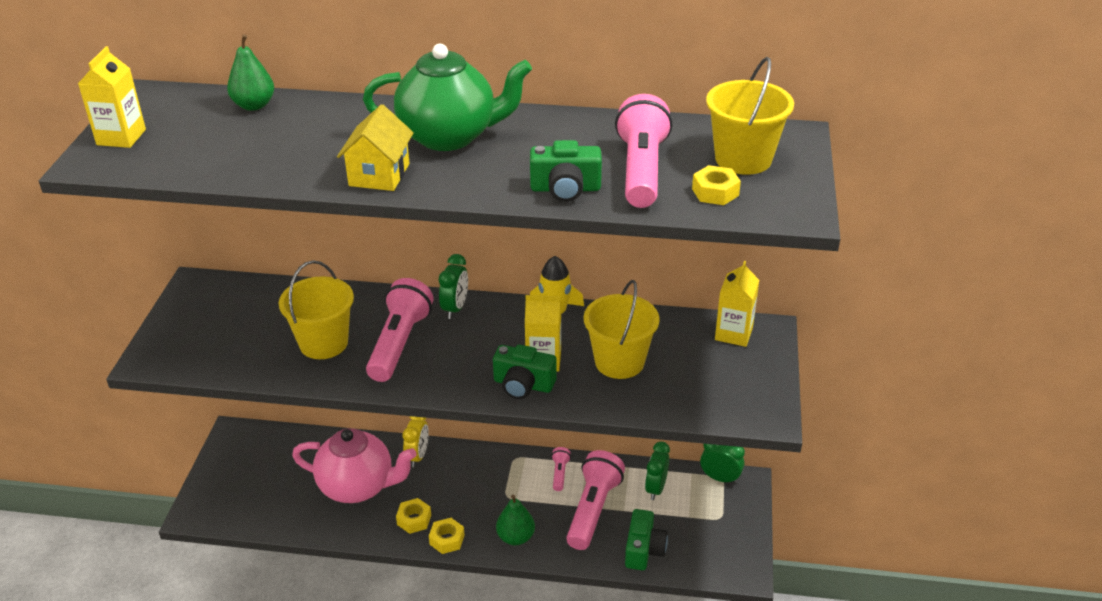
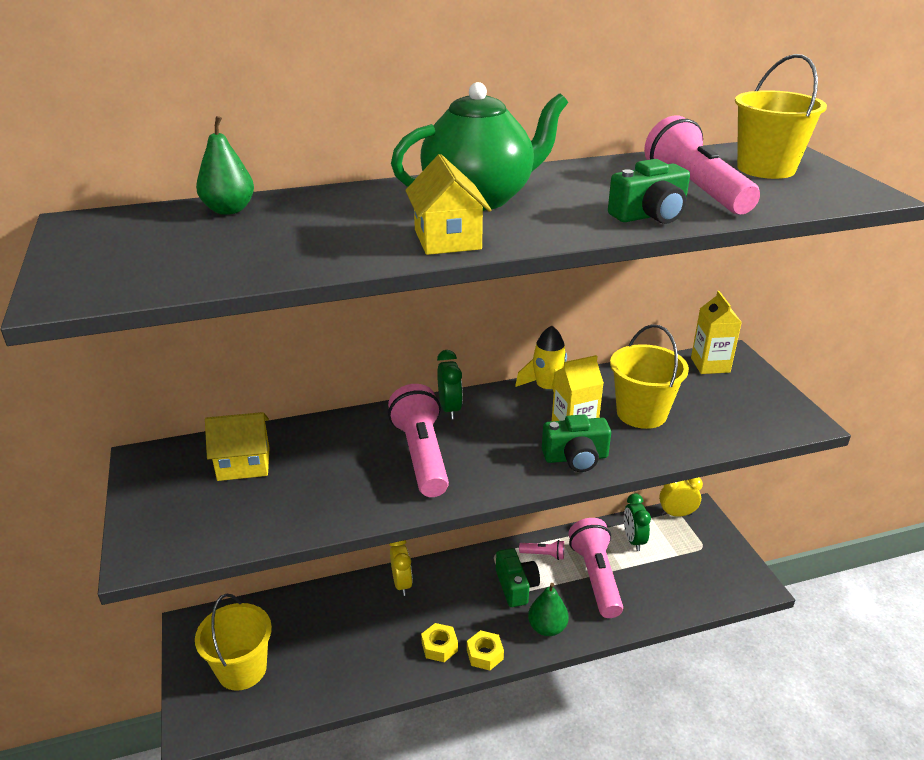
camera: 25 degrees left, 5 degrees down
yellow carton [78,46,146,148] -> none
yellow bucket [279,260,354,359] -> yellow bucket moved to [195,594,272,691]
pink teapot [292,428,417,503] -> none
pink flashlight [551,447,571,491] -> pink flashlight turned 120 degrees clockwise [519,540,564,560]
green camera [625,509,668,570] -> green camera moved to [496,548,540,607]
yellow nut [692,165,741,205] -> none
green clock [700,444,745,484] -> yellow clock [659,477,703,517]
none -> yellow house [205,412,269,481]

